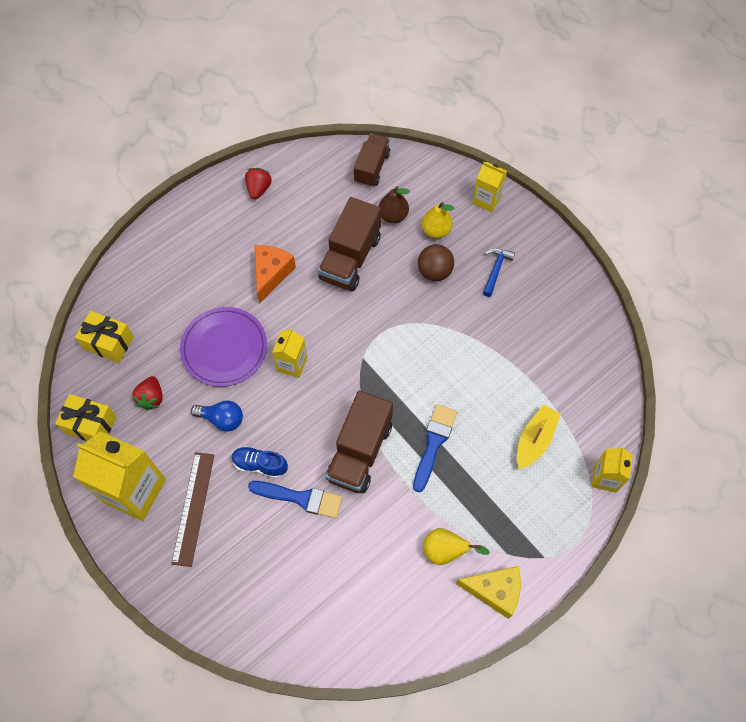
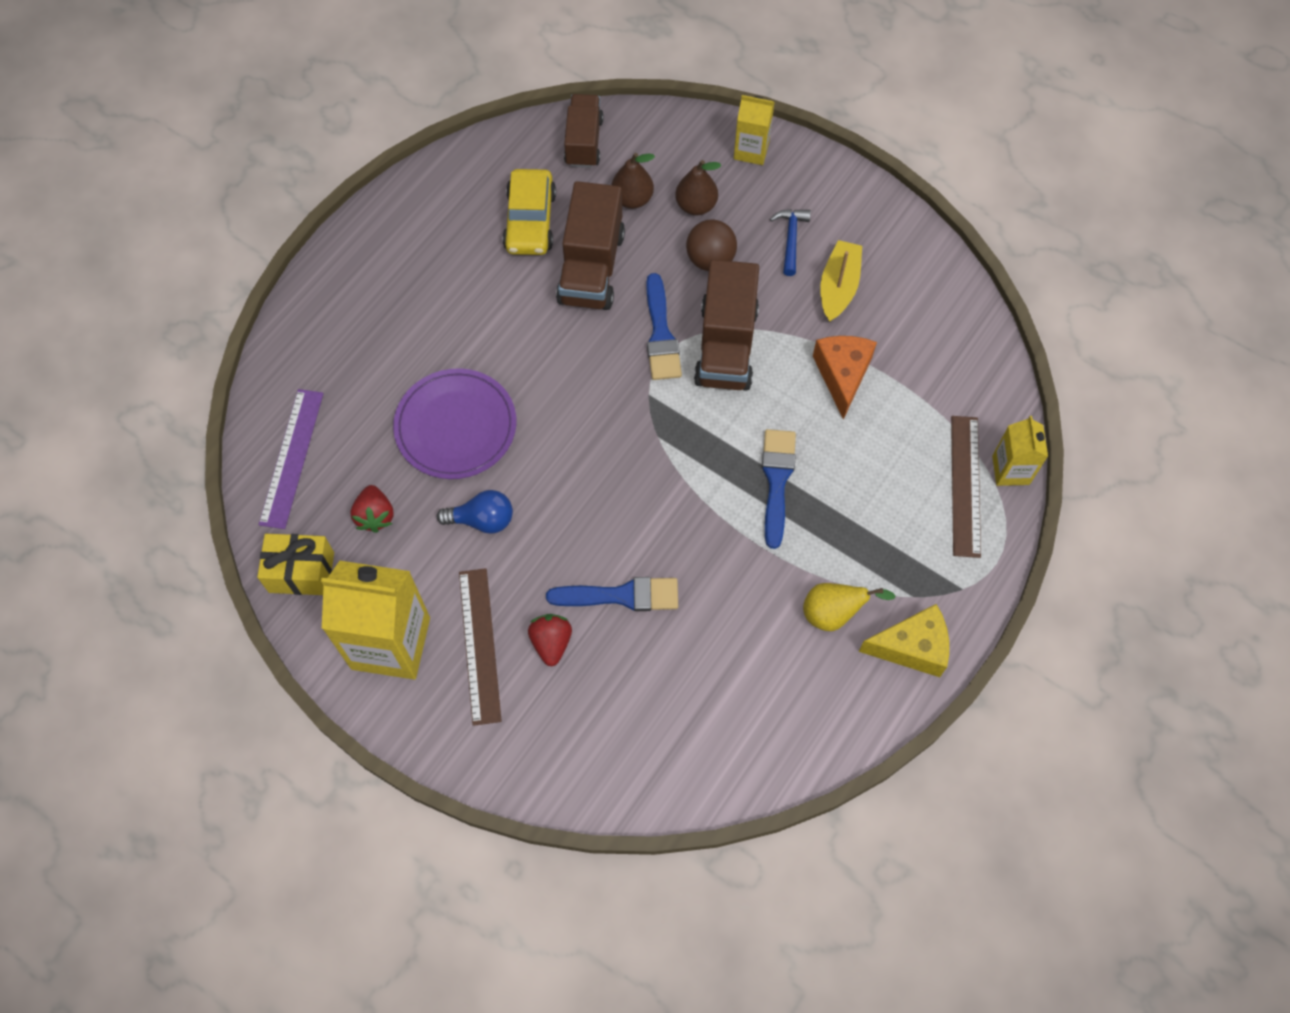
camera: 15 degrees left, 0 degrees up
yellow gift [75,311,134,363] -> purple ruler [259,389,324,529]
blue shoe [232,446,288,478] -> none
red strawberry [245,168,272,199] -> red strawberry moved to [528,614,572,666]
orange cheese [254,245,296,303] -> orange cheese moved to [813,336,877,420]
yellow carton [272,328,307,378] -> none
brown truck [326,391,393,493] -> brown truck moved to [694,260,759,391]
yellow pear [422,202,455,238] -> brown pear [675,160,721,215]
yellow boat [517,404,561,469] -> yellow boat moved to [820,240,862,322]
none -> yellow car [502,169,556,255]
none -> blue brush [646,273,682,380]
none -> brown ruler [951,416,981,558]

